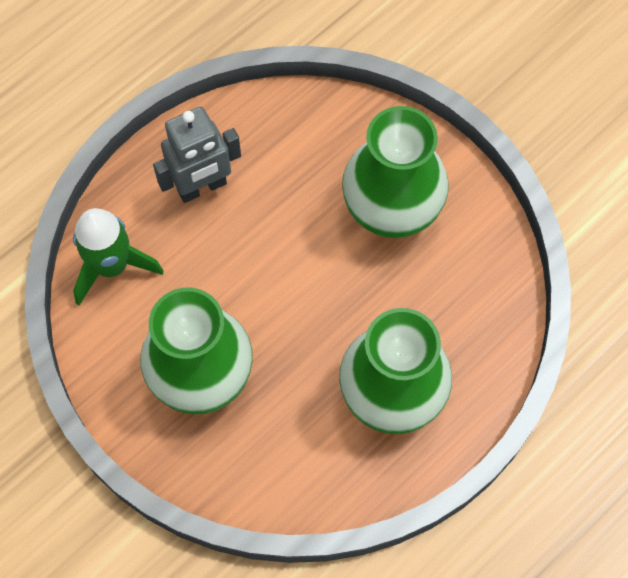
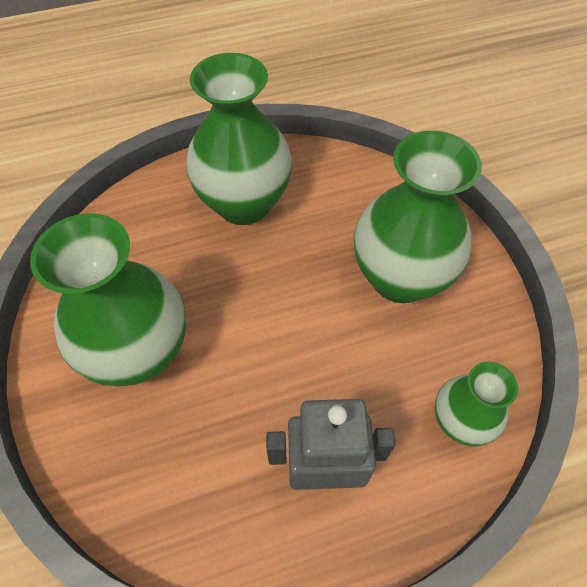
camera: 155 degrees left, 10 degrees down
green rocket [73,208,164,305] -> green vase [435,362,518,446]

